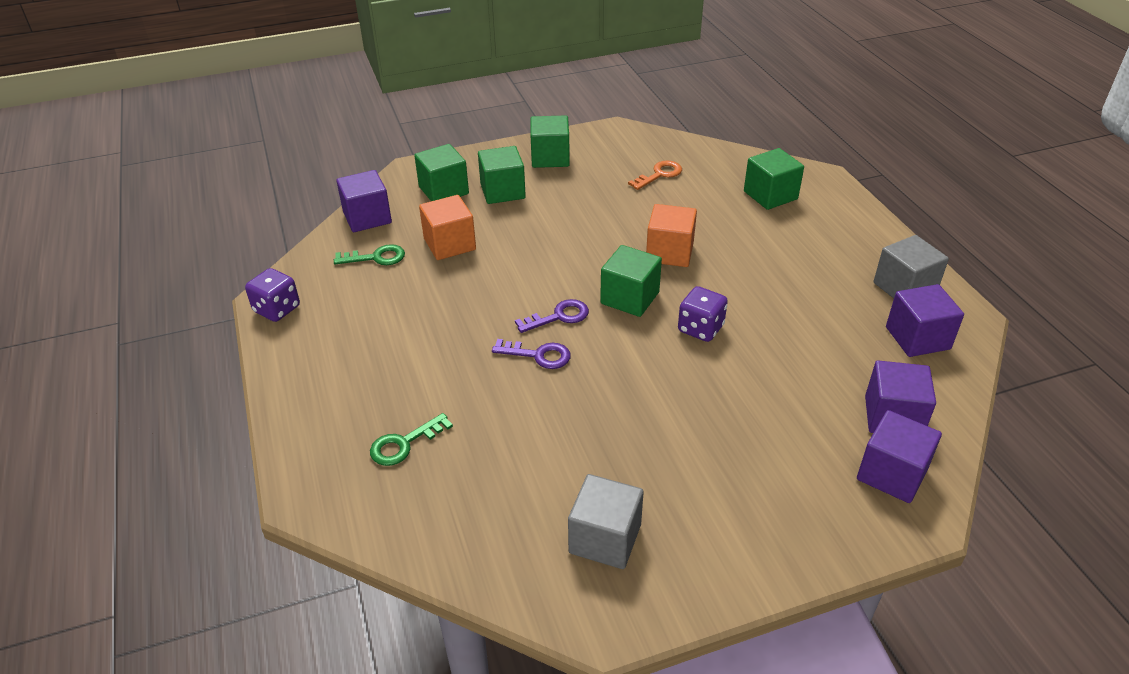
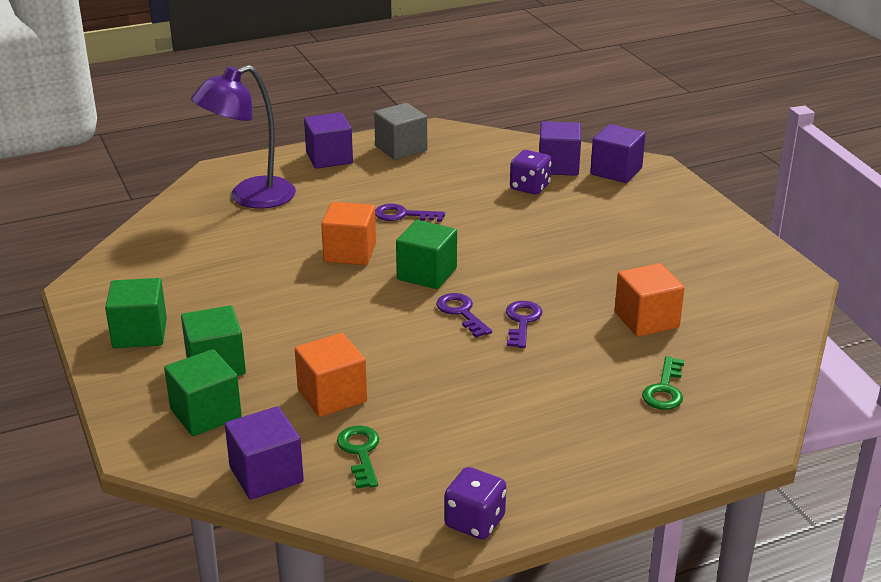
camera: 95 degrees left, 10 degrees down
green key [370,413,453,466] -> green key turned 60 degrees clockwise [642,356,685,410]
grey cube [568,474,644,569] -> none
orange key [628,161,682,190] -> none
purple dice [678,286,728,342] -> purple dice moved to [510,150,552,195]
green cube [744,148,804,210] -> purple lamp [191,65,296,209]
purple cube [886,284,964,357] -> purple cube moved to [304,112,353,169]
none -> purple key [375,204,445,222]
none -> orange cube [614,263,685,337]

